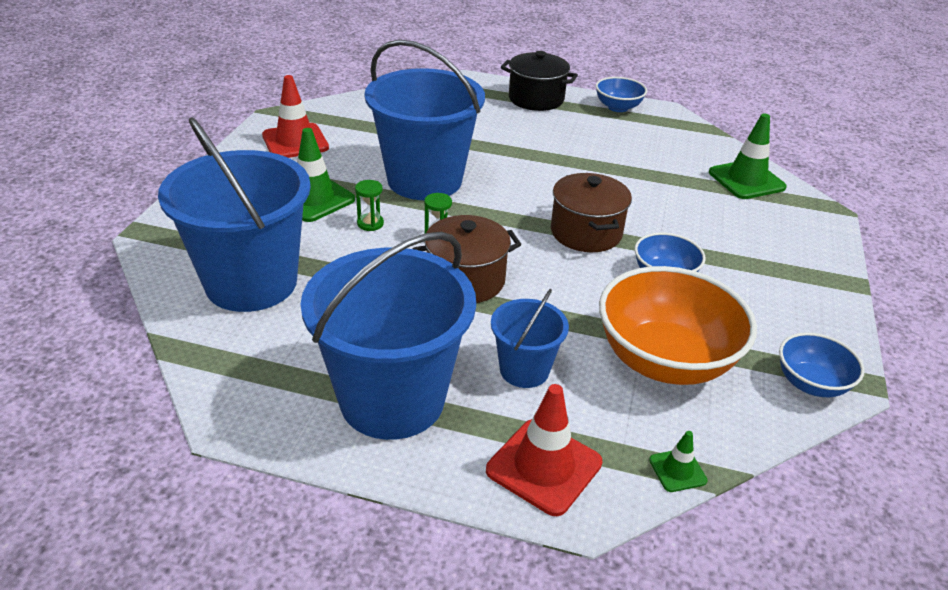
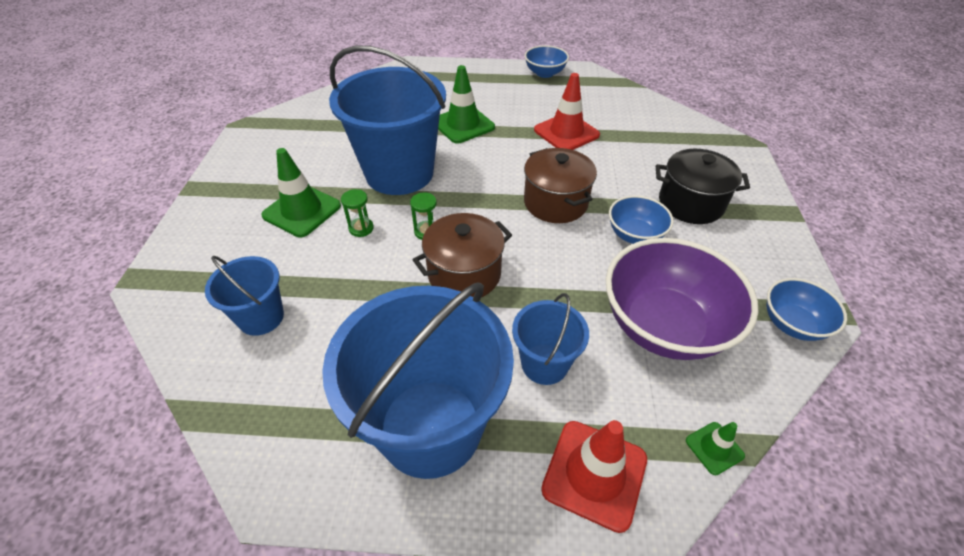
camera: 10 degrees left, 10 degrees up
blue bucket [158,117,311,312] -> blue bucket [205,255,284,336], size x0.50
red traffic cone [262,75,329,158] -> red traffic cone moved to [534,73,600,150]
black pot [501,51,578,111] -> black pot moved to [656,149,750,224]
orange bowl [599,266,757,385] -> purple bowl [605,238,758,360]
green traffic cone [709,113,787,199] -> green traffic cone moved to [438,65,495,143]

